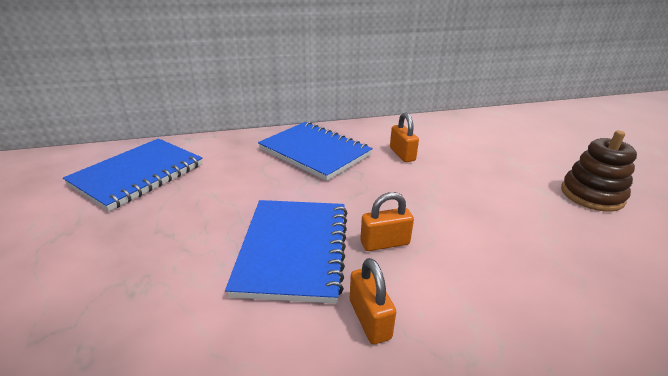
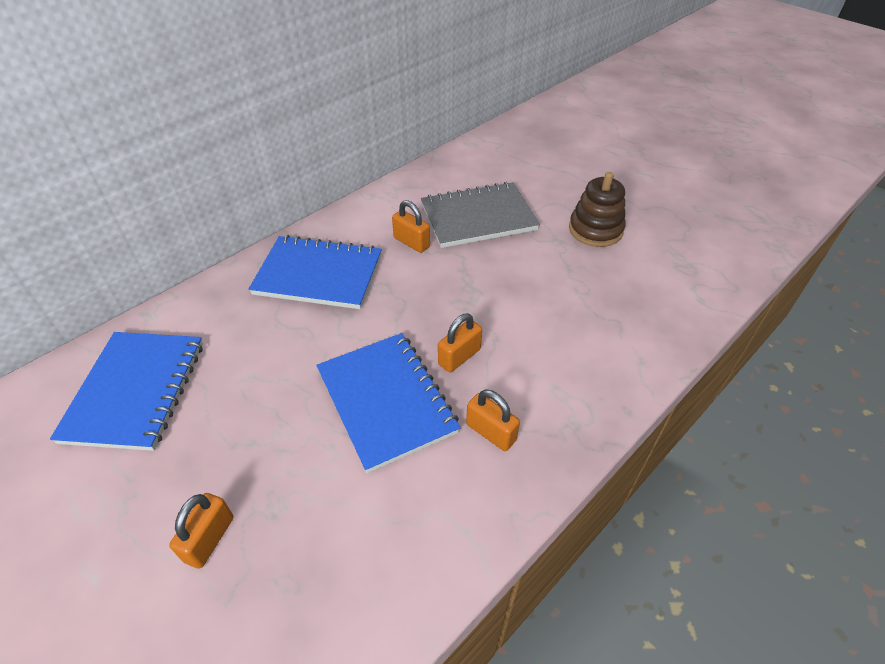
camera: 30 degrees left, 15 degrees up
none -> orange padlock [169,493,233,569]
none -> grey notebook [421,182,540,248]

